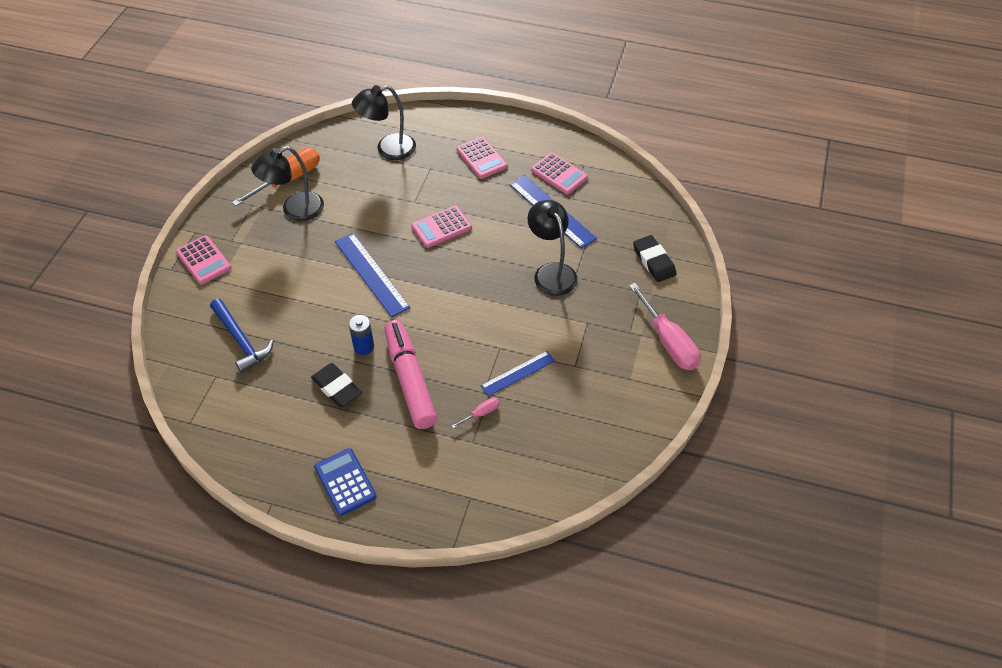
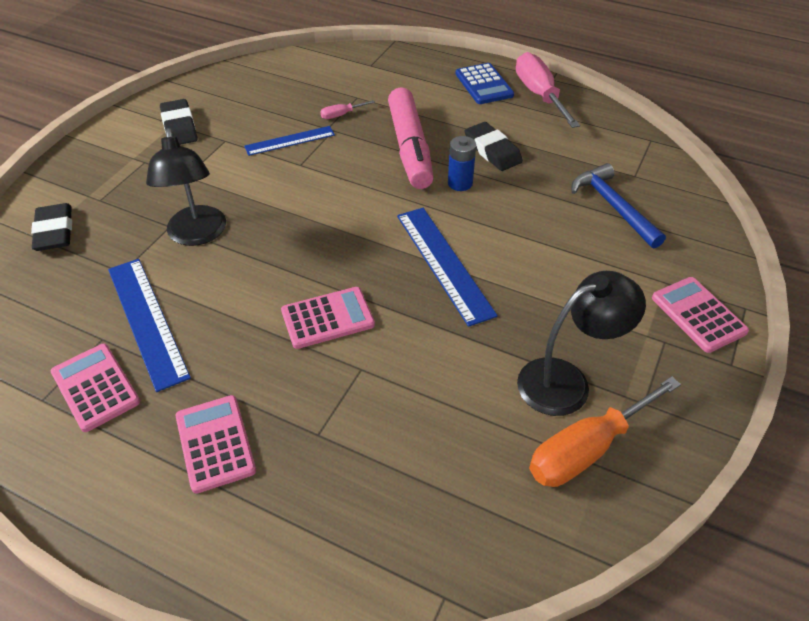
camera: 170 degrees left, 5 degrees down
black lamp [352,85,416,160] -> none
pink screwdriver [629,283,701,370] -> pink screwdriver moved to [516,52,580,128]
none -> black eraser [160,99,197,145]

